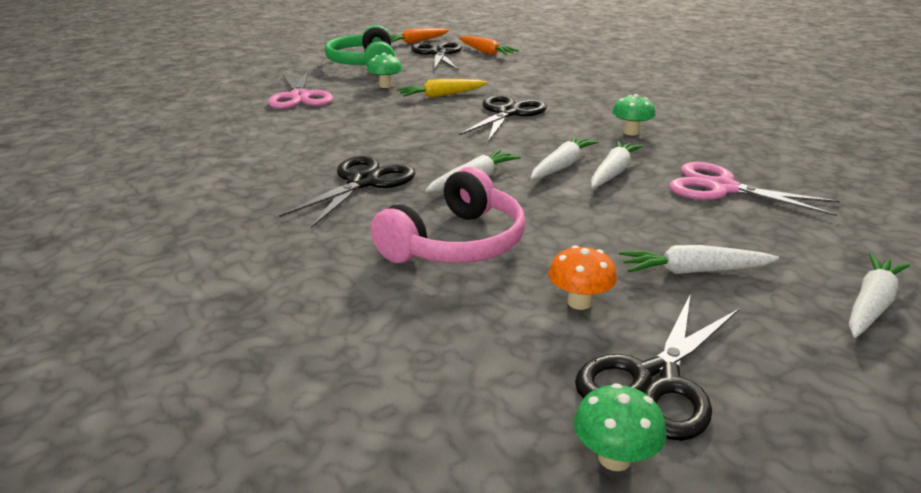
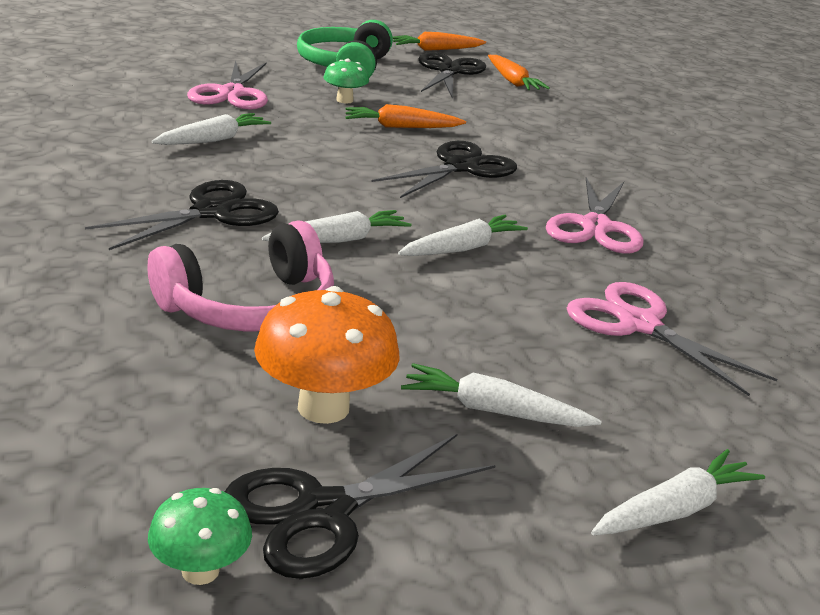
camera: 15 degrees right, 0 degrees up
yellow carrot [397,79,488,98] -> orange carrot [345,104,466,128]
orange mushroom [549,245,617,310] -> orange mushroom [254,286,400,424], size x1.75
white carrot [591,141,643,188] -> white carrot moved to [151,113,271,145]
green mushroom [612,94,656,135] -> pink scissors [546,177,644,254]

